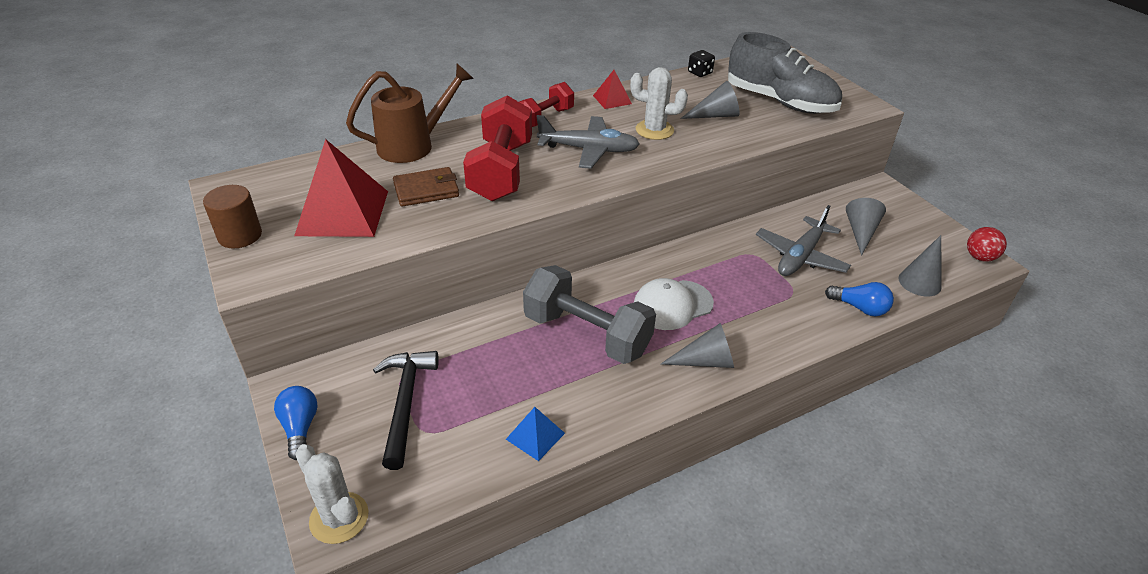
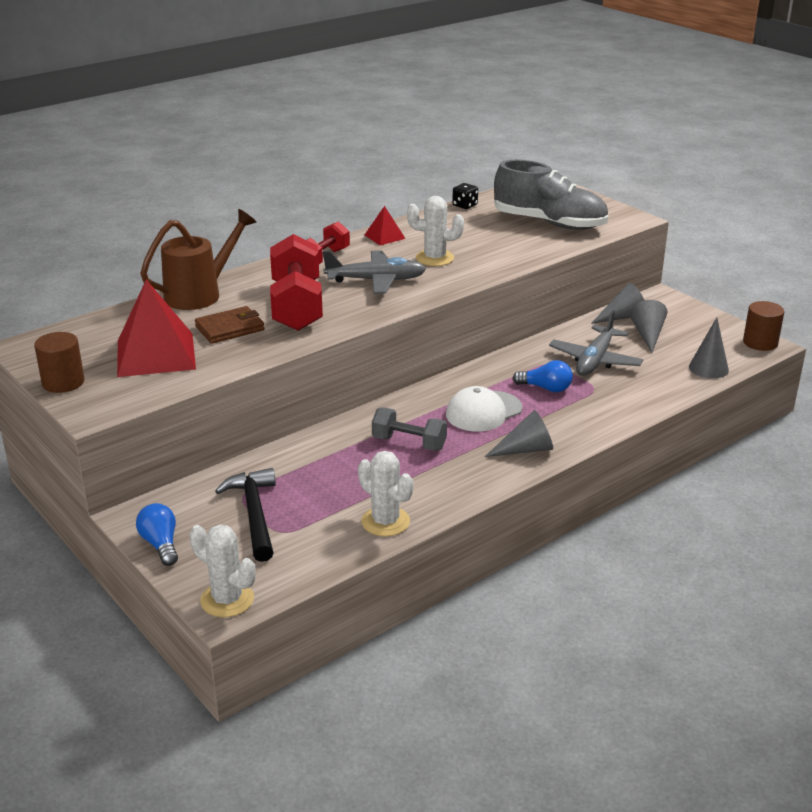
camera: 10 degrees left, 10 degrees down
blue pyramid [506,407,565,461] -> white cactus [358,451,413,536]
grey dumbbell [523,265,656,364] -> grey dumbbell [372,408,447,451], size x0.59
grey cone [680,81,740,119] -> grey cone moved to [591,283,644,324]
blue light bulb [825,282,894,316] -> blue light bulb moved to [512,360,573,392]
red ball [967,227,1007,262] -> brown cylinder [743,301,784,351]

